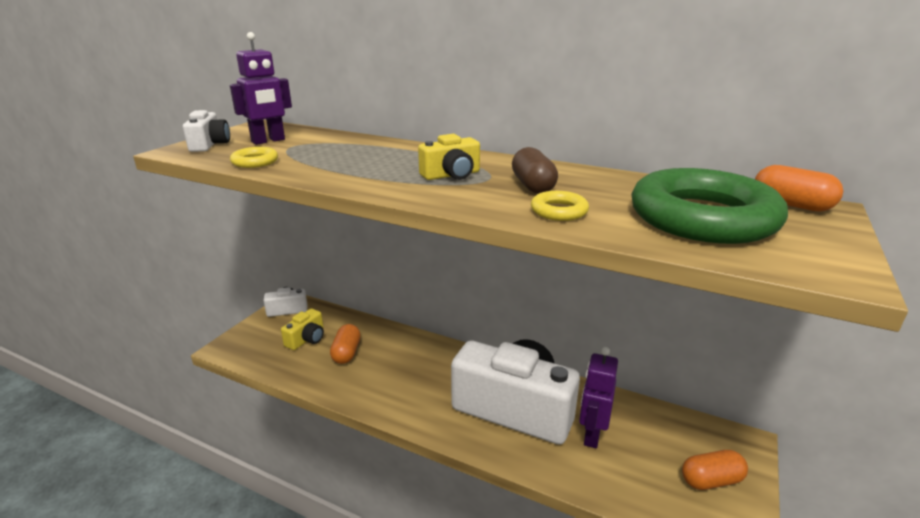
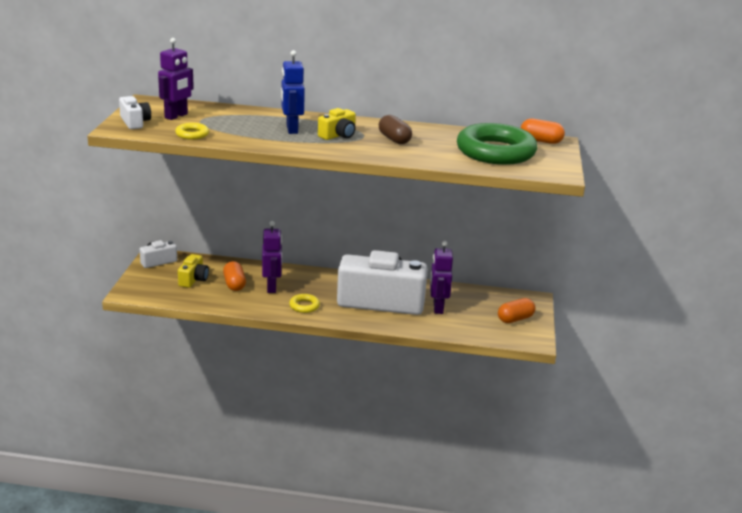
camera: 20 degrees left, 0 degrees up
yellow ring [531,191,589,221] -> yellow ring moved to [289,294,320,313]
none -> purple robot [262,221,282,293]
none -> blue robot [281,50,305,134]

